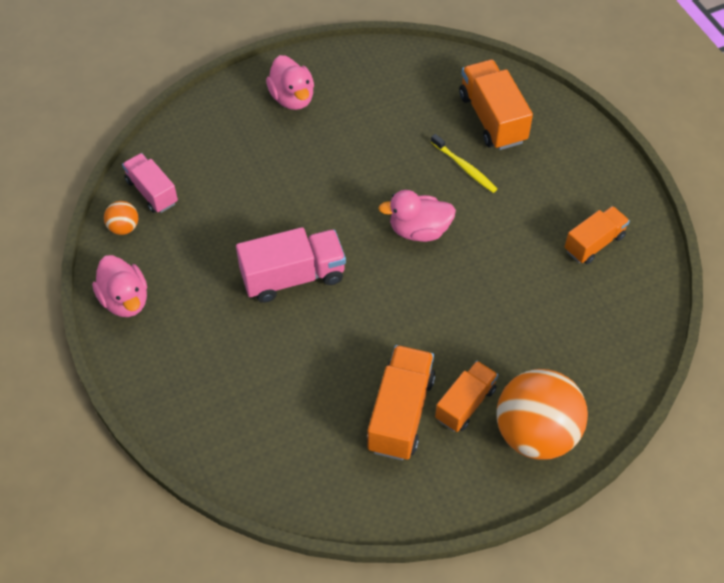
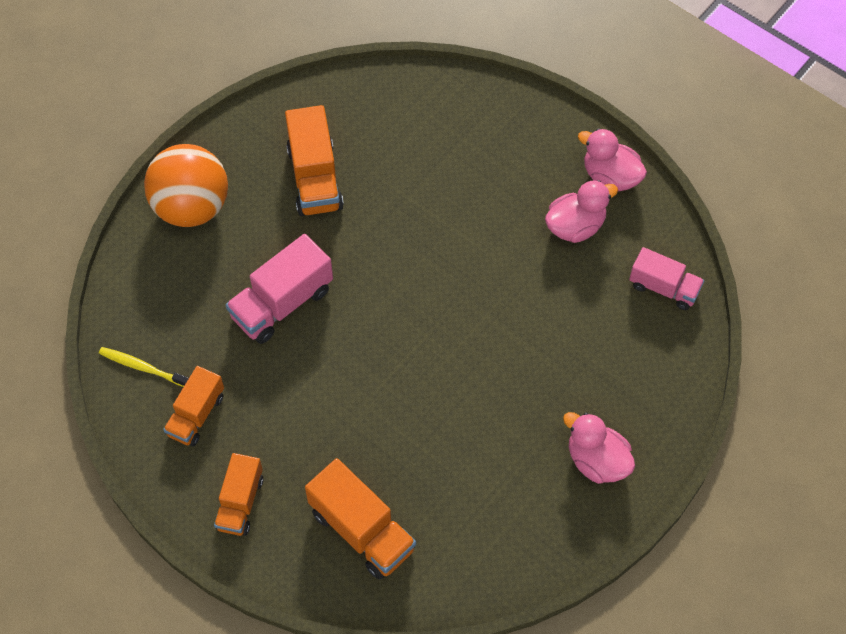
camera: 155 degrees right, 5 degrees up
orange ball [104,201,138,235] -> none
pink truck [236,227,346,303] -> pink truck moved to [226,234,333,344]
pink duck [378,190,456,242] -> pink duck moved to [545,180,618,243]
yellow toothbrush [431,134,497,193] -> yellow toothbrush moved to [99,347,189,387]
orange truck [435,361,498,432] -> orange truck moved to [214,453,263,536]

